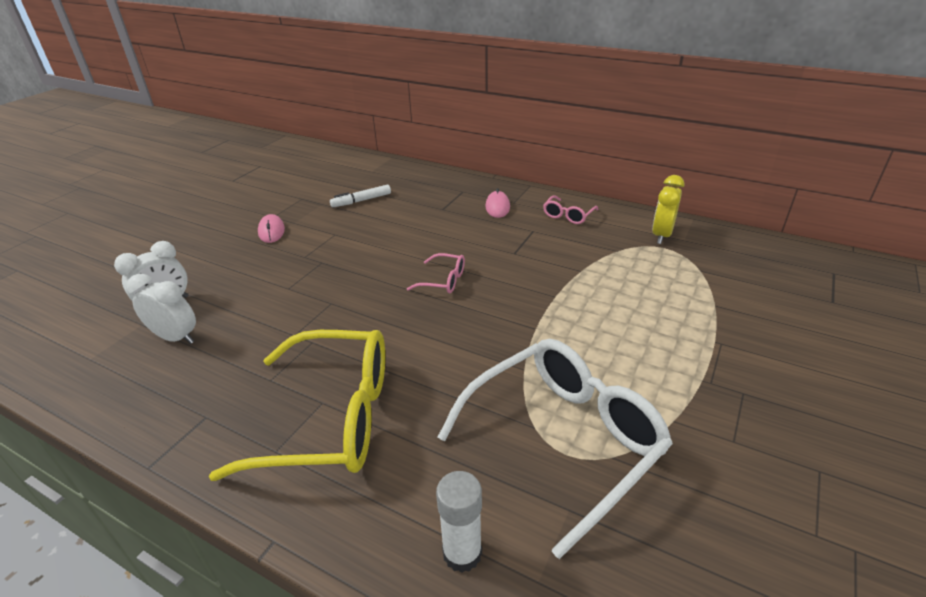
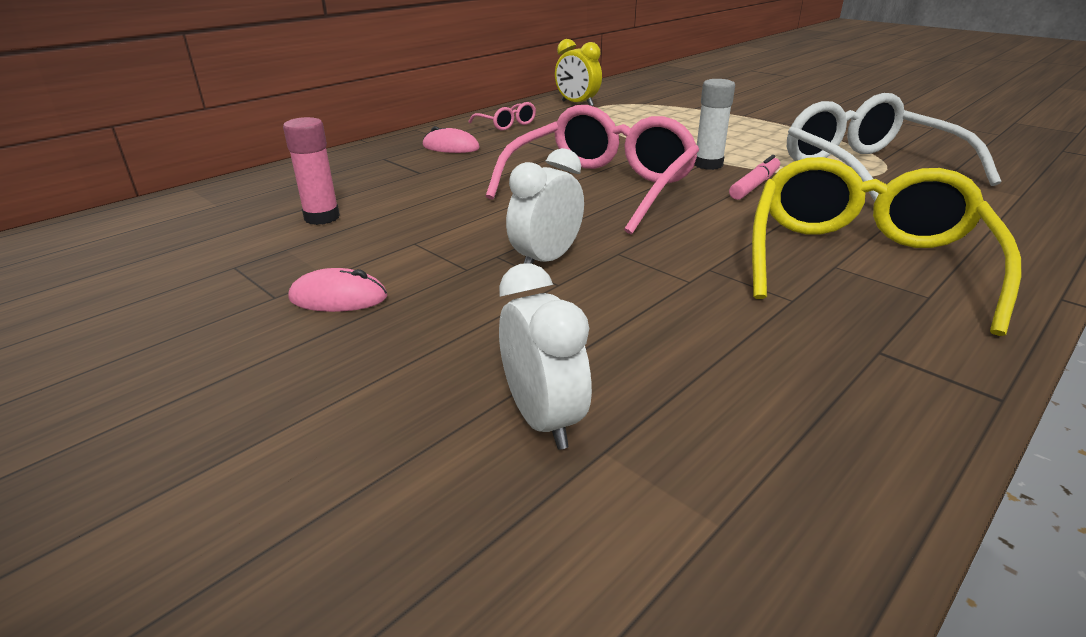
camera: 75 degrees left, 5 degrees down
white clock [127,274,196,344] -> white clock moved to [506,148,584,264]
white marker [330,185,391,207] -> pink glue stick [283,117,340,225]
pink glasses [407,253,465,293] -> pink glasses [486,105,699,235], size x2.32
white glue stick [436,471,482,573] -> white glue stick moved to [694,79,735,170]
none -> pink marker [729,155,780,200]

